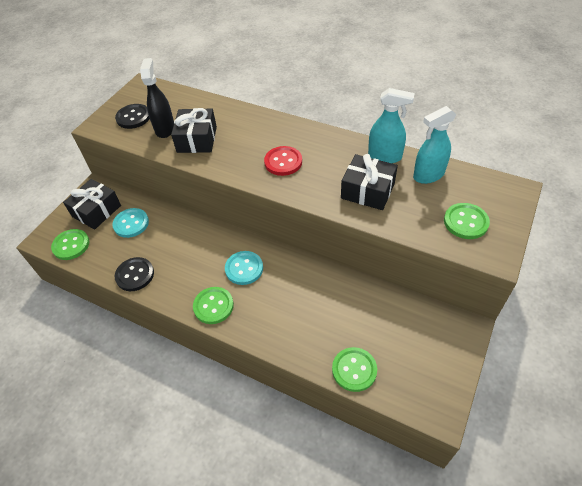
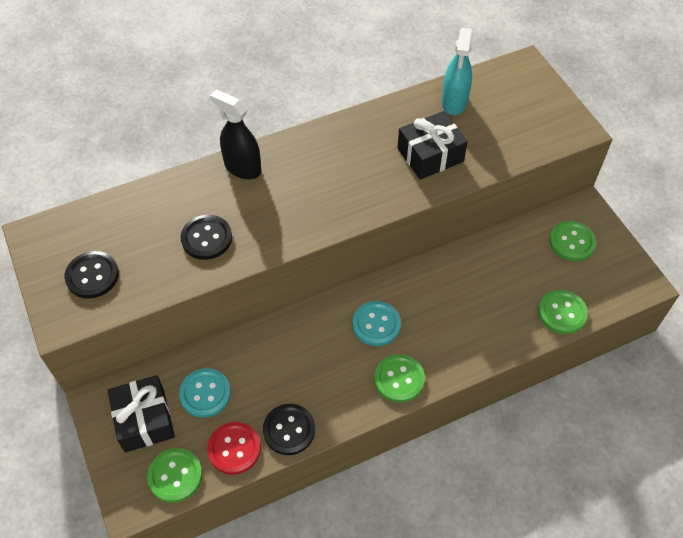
camera: 55 degrees left, 5 degrees up
black spray bottle [140,58,174,138] -> black spray bottle moved to [210,90,261,179]
black gift [171,108,217,153] -> black button [181,215,232,260]
red button [264,146,302,176] -> red button moved to [207,422,261,475]
turquoise spray bottle [368,88,415,163] -> none
green button [444,203,490,239] -> green button moved to [549,221,596,261]

